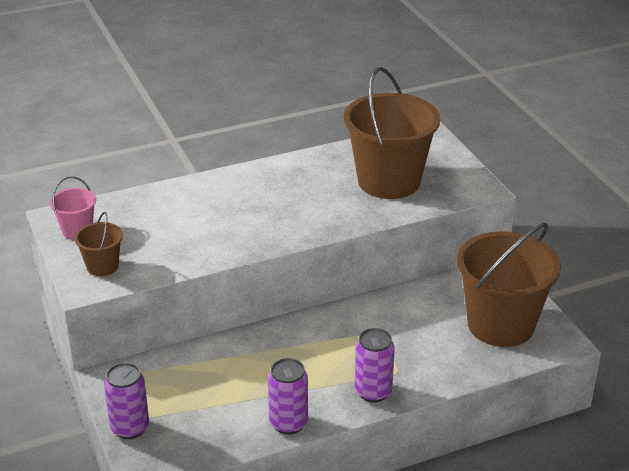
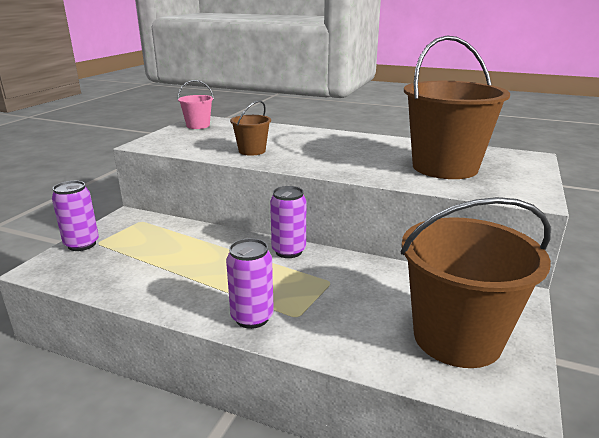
camera: 45 degrees right, 10 degrees down
brown bucket [74,212,123,276] -> brown bucket moved to [230,101,271,156]
purple can [268,358,308,435] -> purple can moved to [270,186,306,258]

